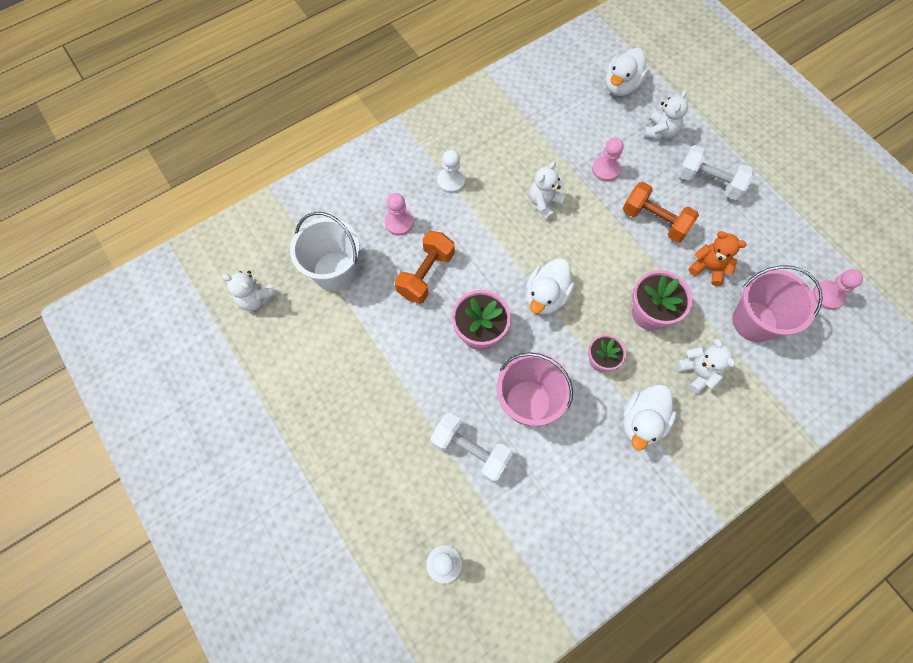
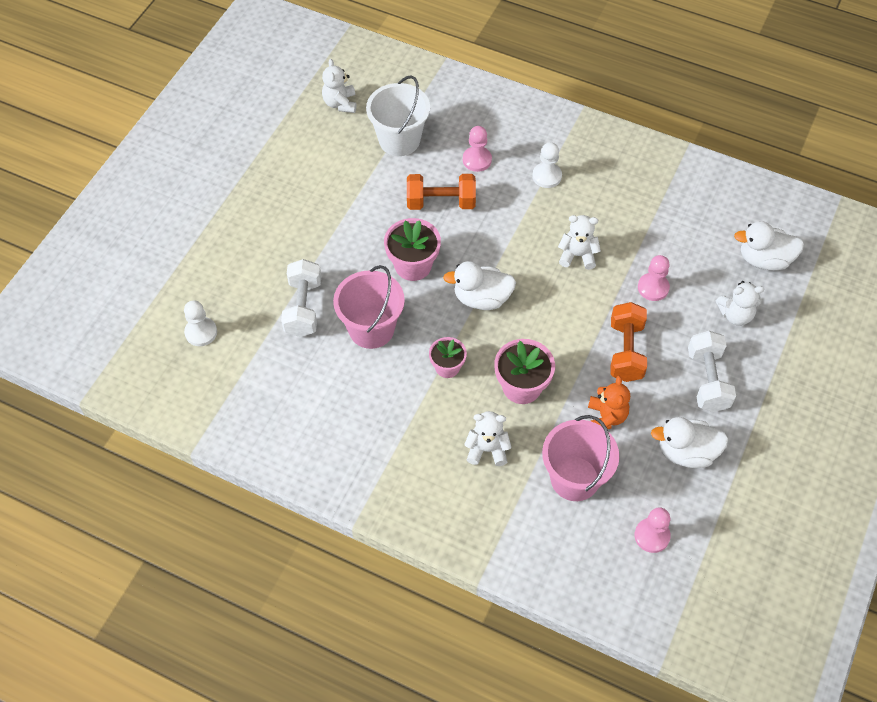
camera: 60 degrees right, 10 degrees down
white duck [623,384,677,451] -> white duck moved to [651,417,728,468]
white teddy bear [676,339,735,394] -> white teddy bear turned 120 degrees counterclockwise [464,411,512,466]

